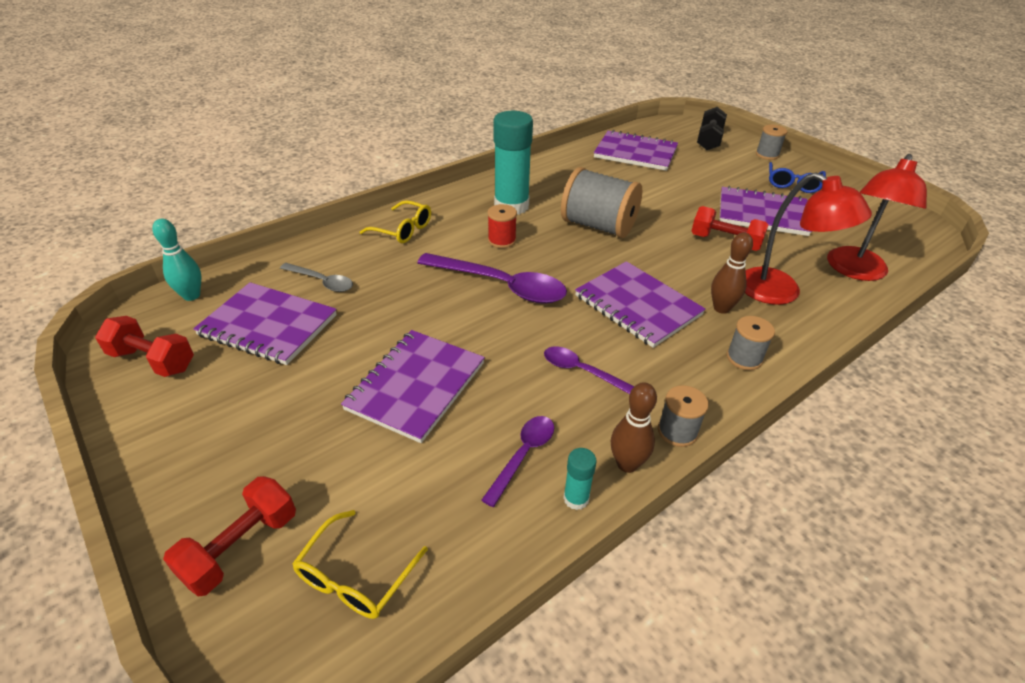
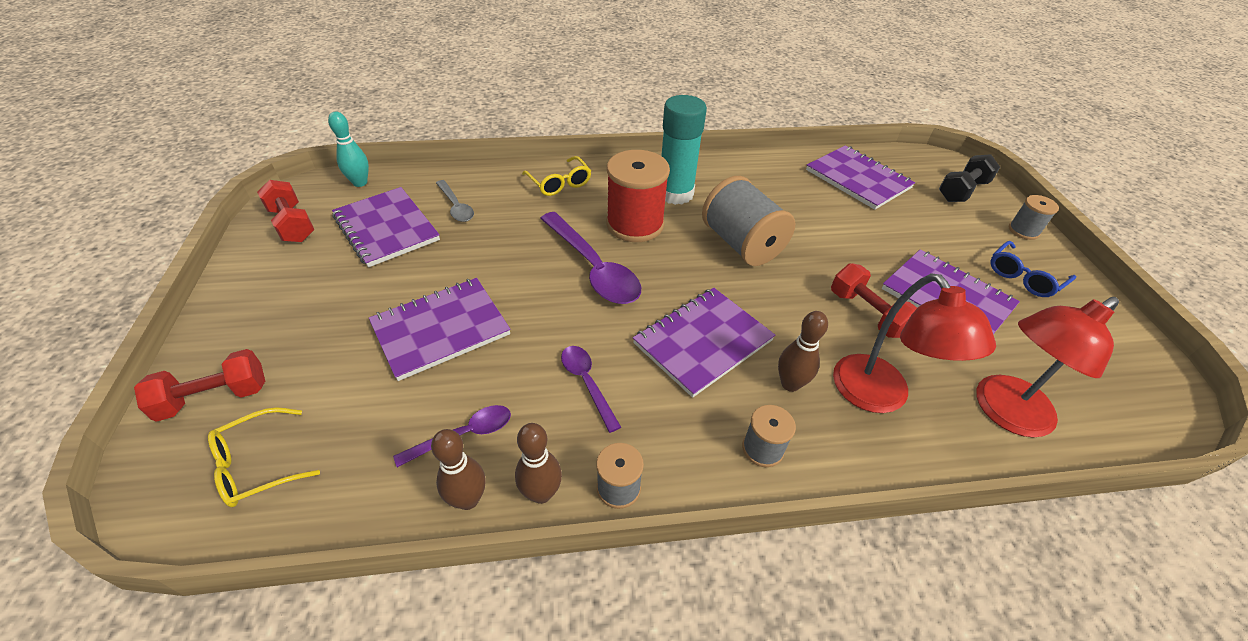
camera: 30 degrees right, 5 degrees up
red spool [488,204,517,248] -> red spool [606,150,670,242], size x1.97
turquoise glue stick [563,448,597,510] -> brown bowling pin [431,429,486,510]
purple notebook [575,261,706,348] -> purple notebook turned 60 degrees clockwise [633,288,775,398]

